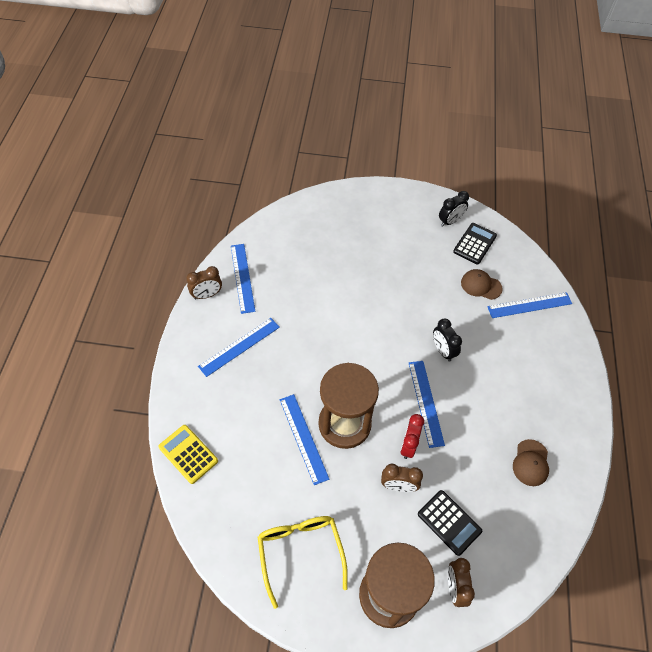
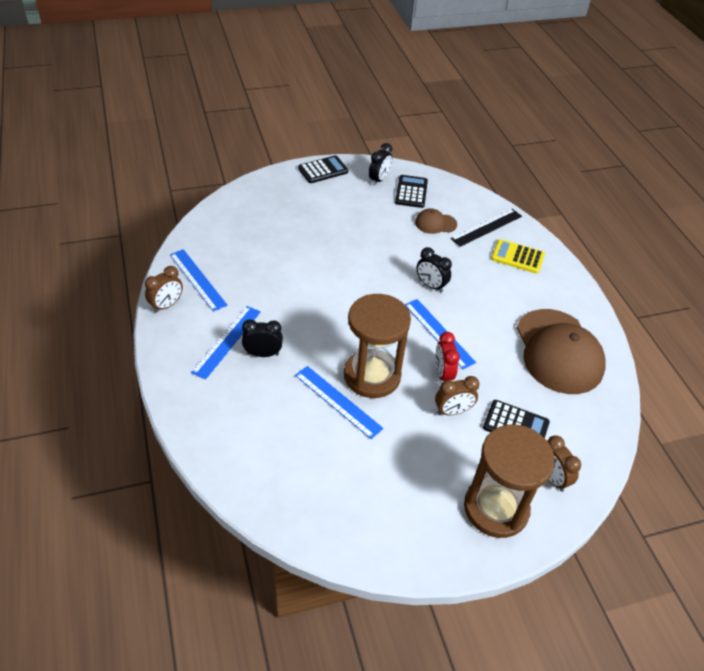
camera: 25 degrees left, 10 degrees down
yellow calculator [158,425,218,484] -> yellow calculator moved to [491,239,545,274]
yellow glasses [258,516,348,609] -> none
blue ruler [487,292,572,318] -> black ruler [451,209,522,247]
brown cap [513,439,549,486] -> brown cap [517,309,606,394], size x2.21
none -> black clock [242,319,283,357]
none -> black calculator [298,155,348,183]

